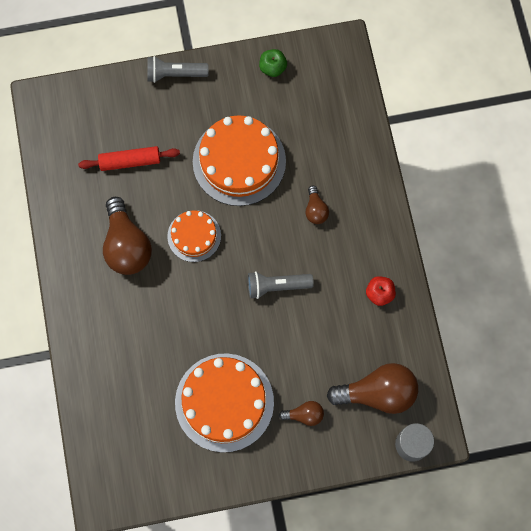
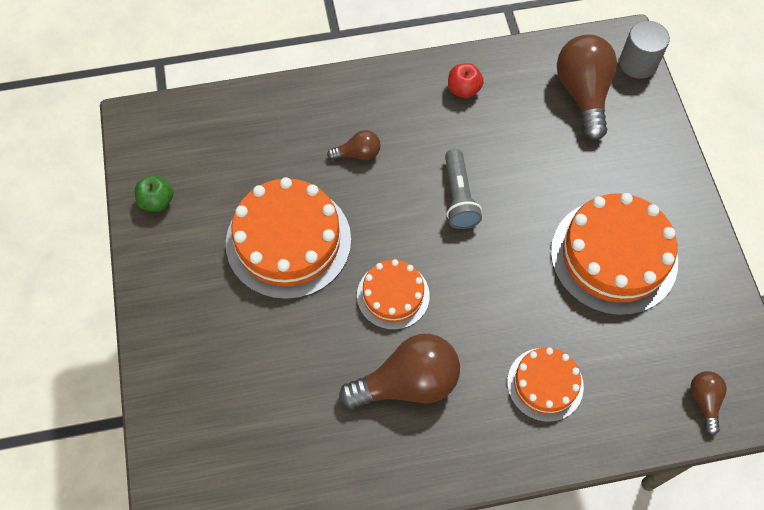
camera: 90 degrees left, 10 degrees down
red rolling pin [78,146,180,171] -> none
grey flashlight [147,56,209,83] -> none
brown light bulb [279,401,324,426] -> brown light bulb moved to [690,371,727,435]
none -> orange cake [507,348,584,422]

